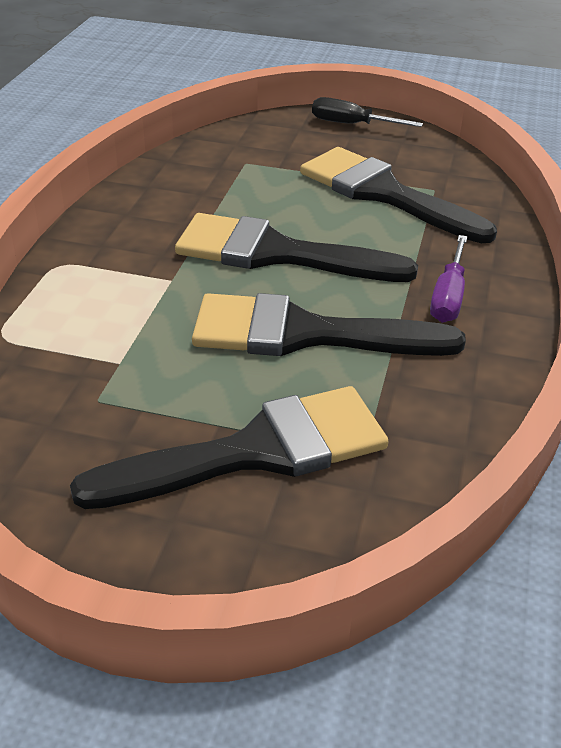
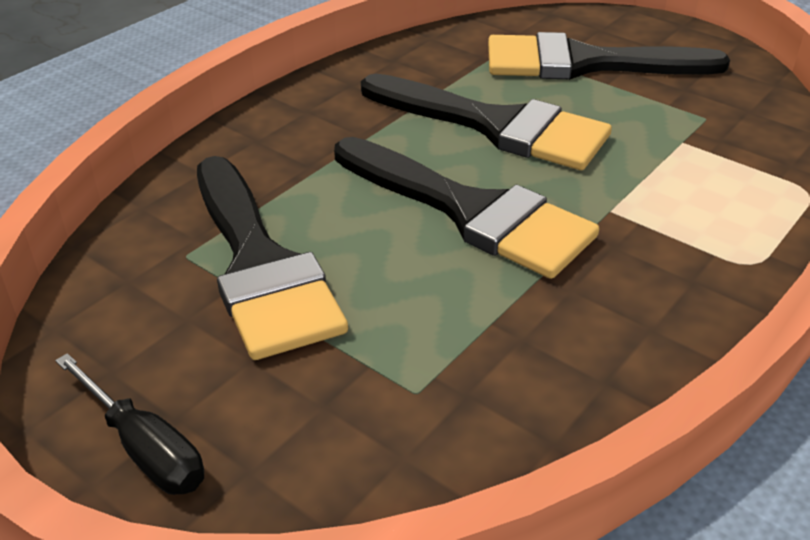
camera: 155 degrees left, 0 degrees up
purple screwdriver [430,235,468,323] -> none

